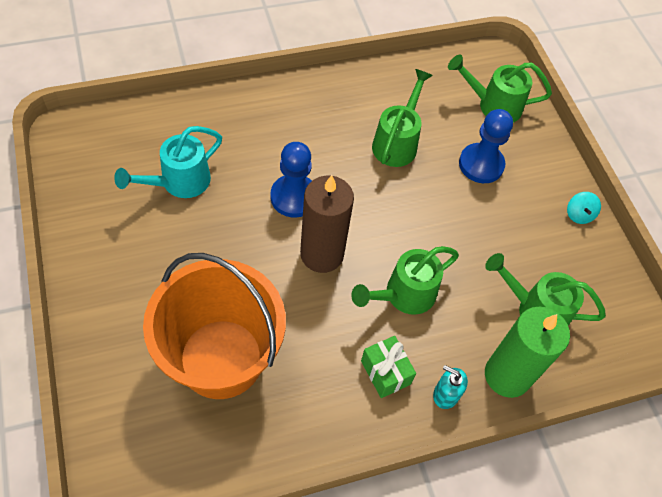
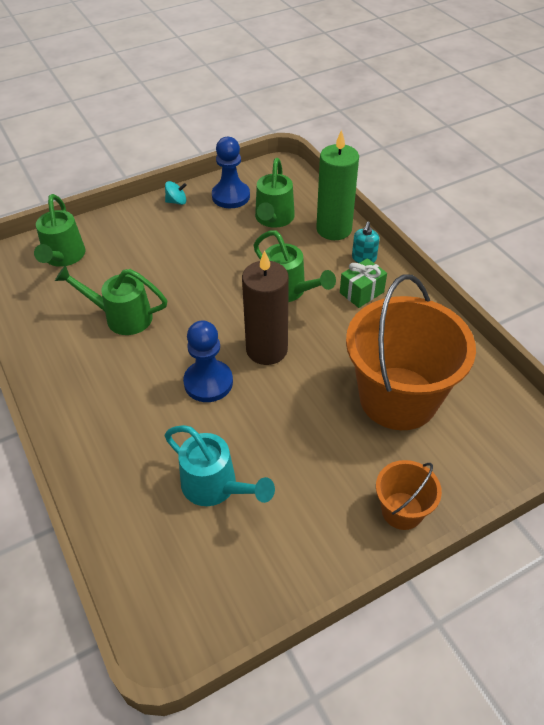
camera: 95 degrees left, 10 degrees down
blue pawn [459,109,513,183] -> blue pawn moved to [212,137,250,208]
none -> orange bucket [376,460,442,530]

